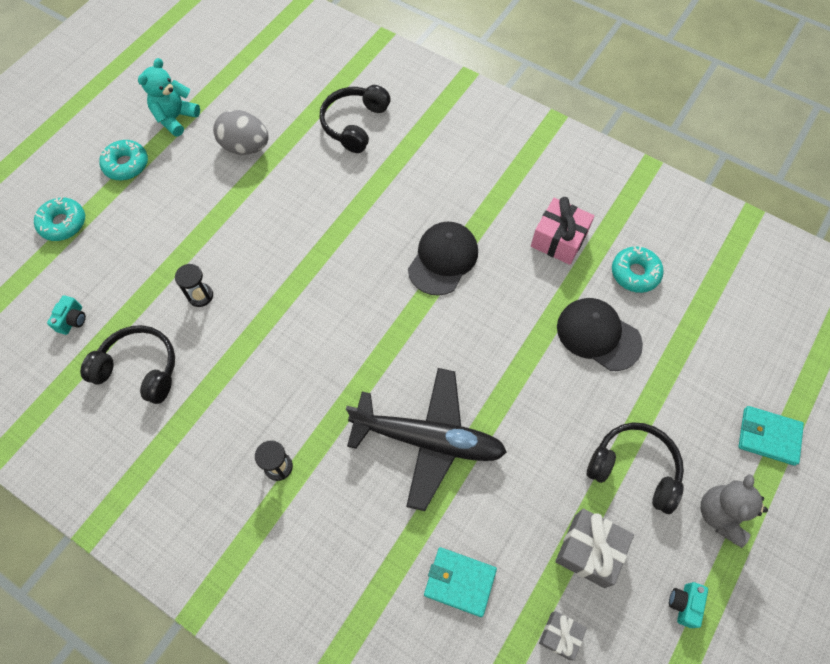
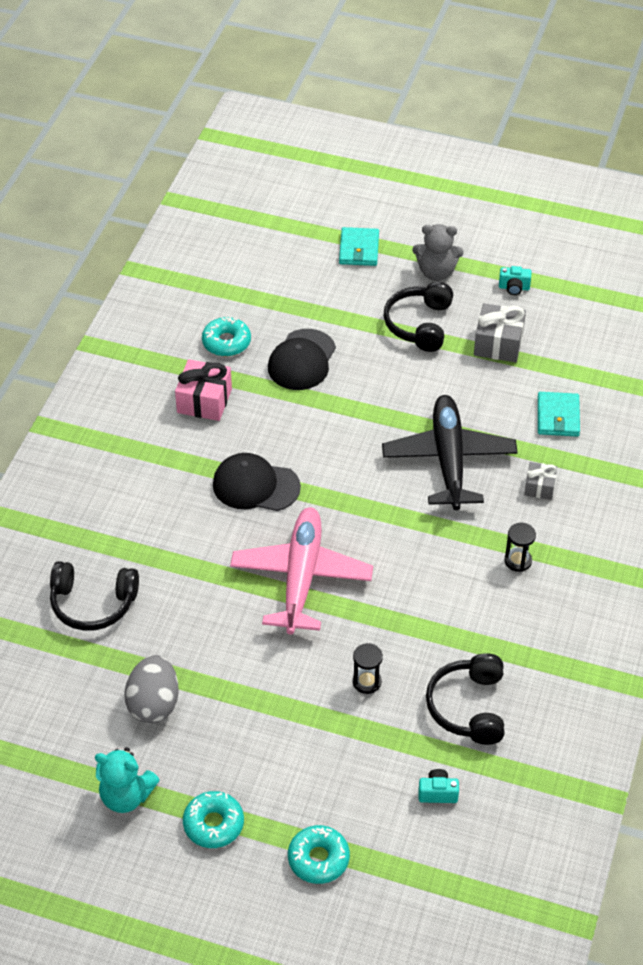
camera: 105 degrees left, 15 degrees down
grey gift [539,611,587,660] -> grey gift moved to [524,462,557,500]
none -> pink plane [230,507,373,635]

